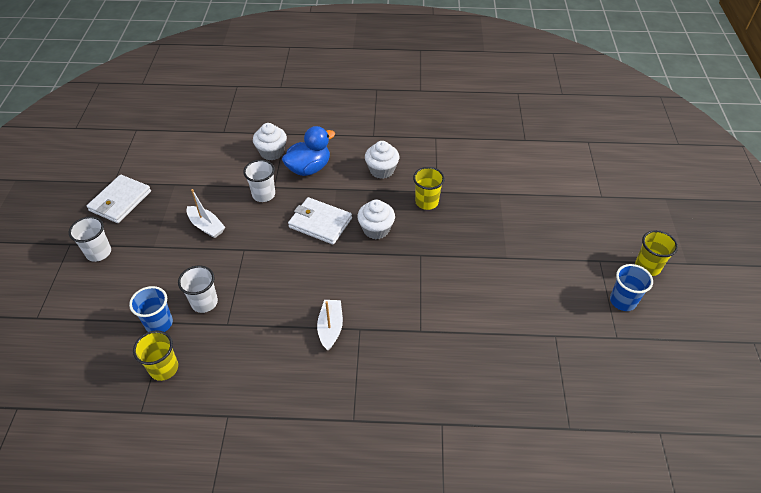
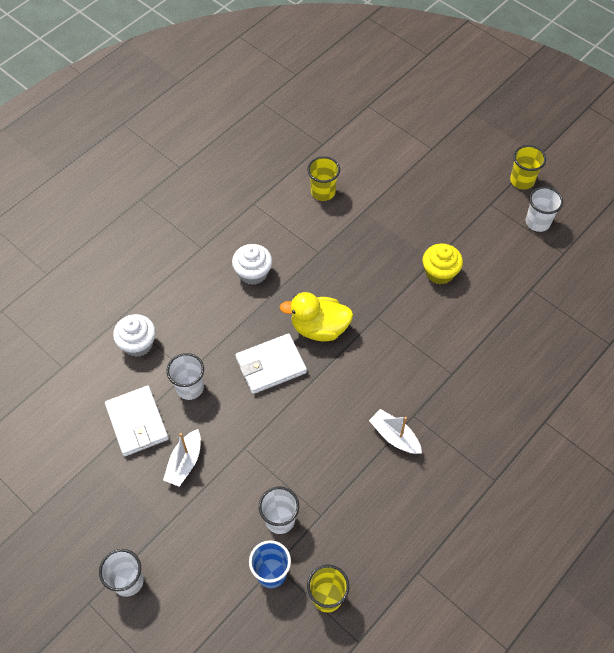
camera: 50 degrees left, 10 degrees up
white wallet [87,175,151,223] -> white wallet moved to [105,386,169,456]
white boat [186,189,225,238] -> white boat turned 120 degrees clockwise [163,429,201,487]
blue duck [282,126,335,176] -> none
white cupcake [357,200,395,239] -> yellow duck [280,292,353,341]
yellow cup [413,167,445,210] -> yellow cup moved to [307,156,340,201]
blue cup [610,264,653,311] -> white cup [526,187,563,232]
none -> yellow cupcake [423,244,463,284]

